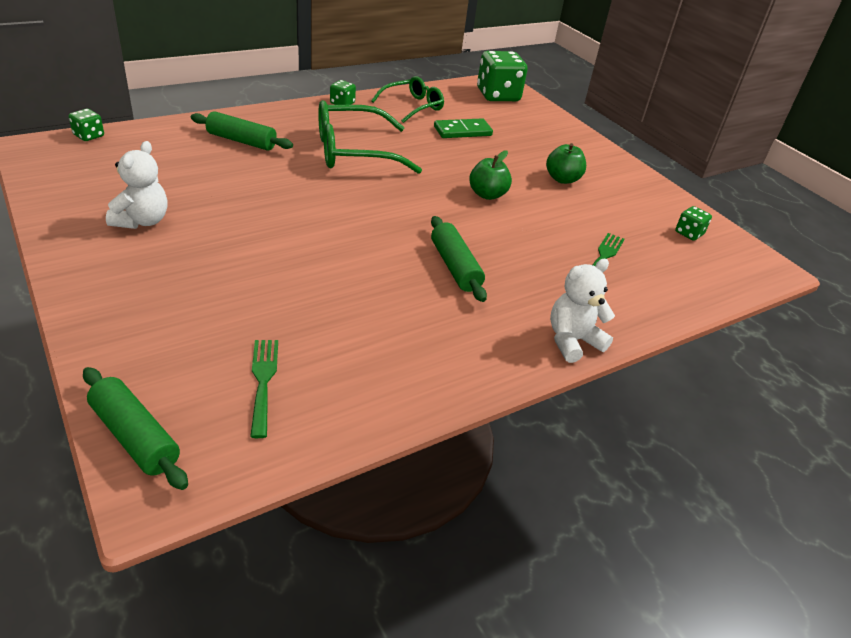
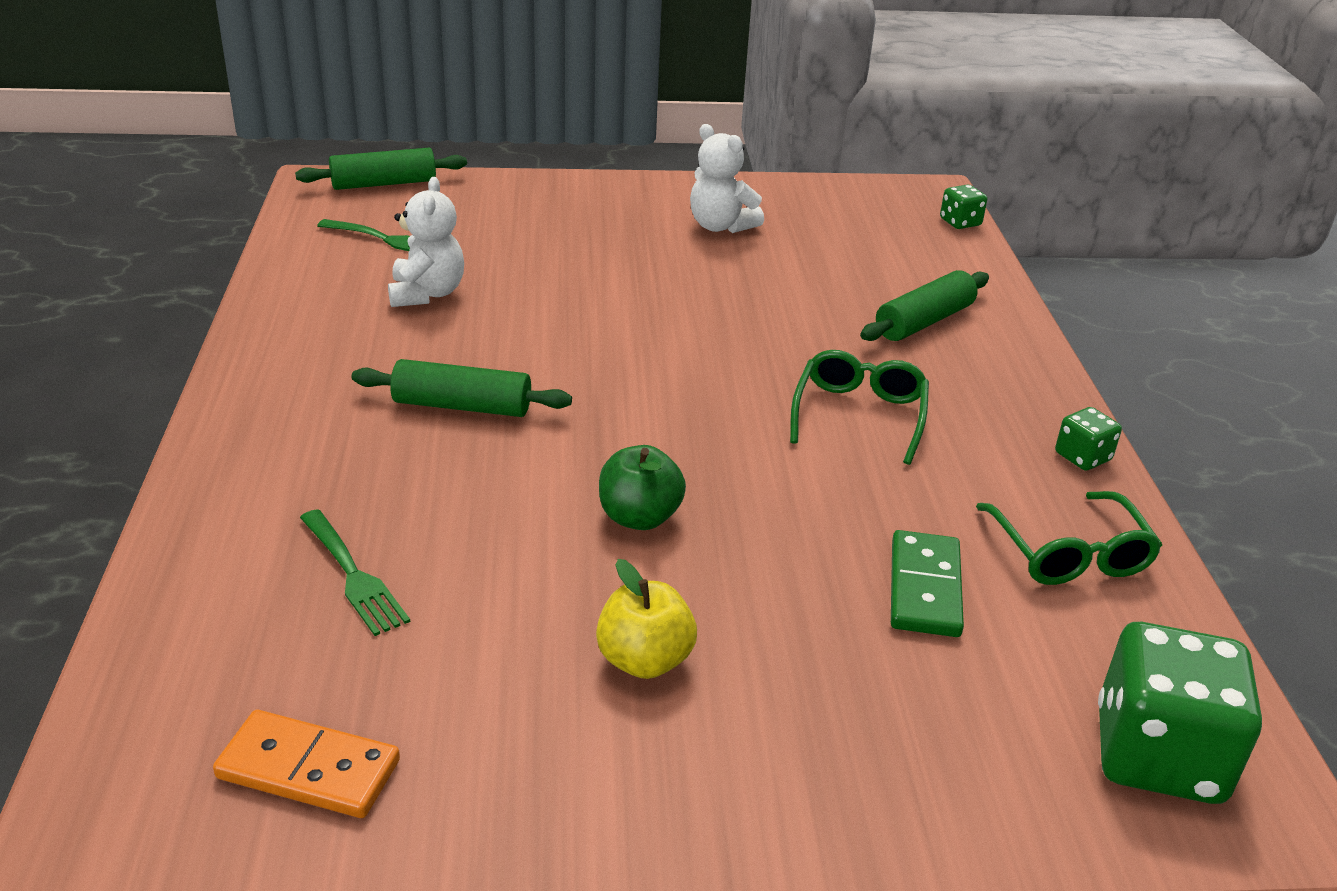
camera: 120 degrees right, 5 degrees down
green glasses [318,100,422,174] -> green glasses [790,350,929,465], size x0.64
green apple [546,143,586,184] -> yellow apple [596,559,697,679]
white teddy bear [550,259,615,363] -> white teddy bear moved to [388,177,464,307]
green dice [675,206,712,241] -> orange domino [213,710,400,818]

